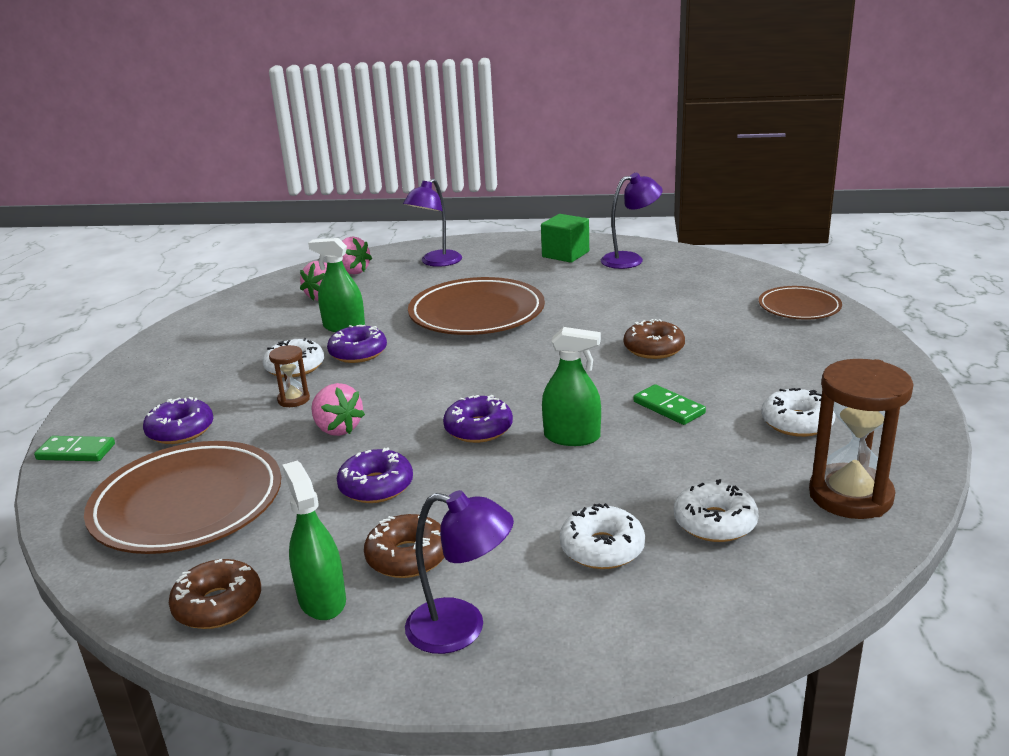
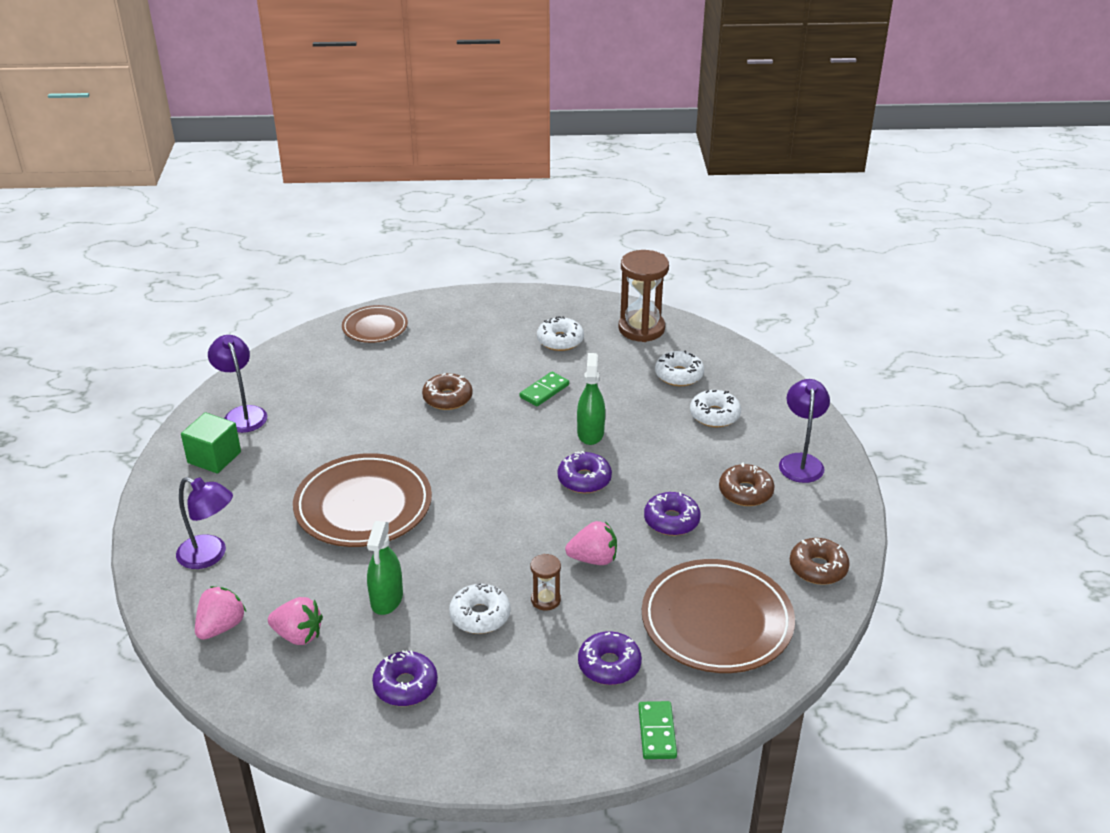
camera: 100 degrees left, 10 degrees up
green spray bottle [283,461,346,620] -> none
pink strawberry [311,383,365,436] -> pink strawberry turned 45 degrees clockwise [565,521,617,565]
purple donut [327,325,387,363] -> purple donut moved to [372,650,438,706]

